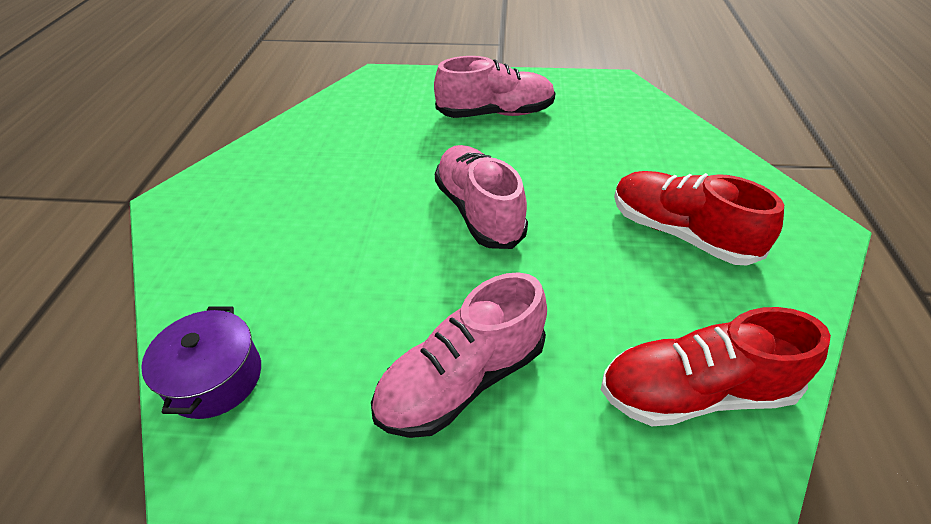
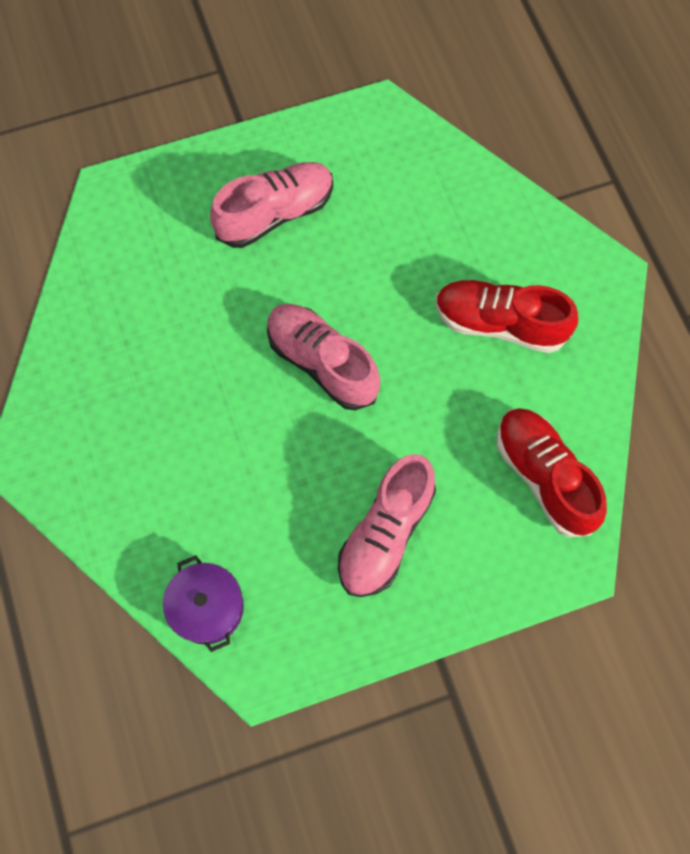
camera: 25 degrees left, 25 degrees up
red shoe [601,307,831,426] -> red shoe turned 90 degrees clockwise [497,408,607,537]

